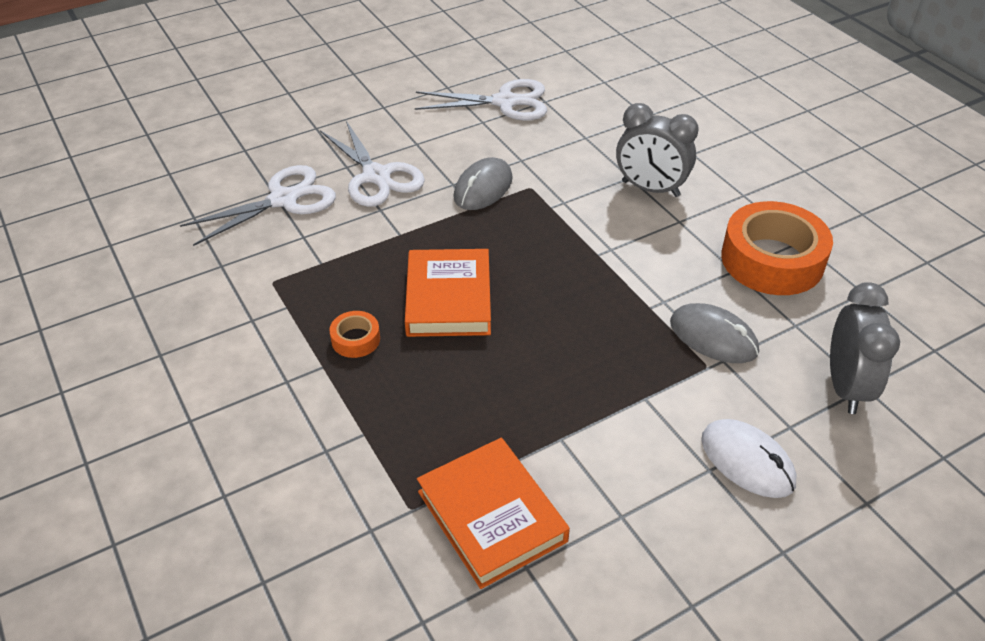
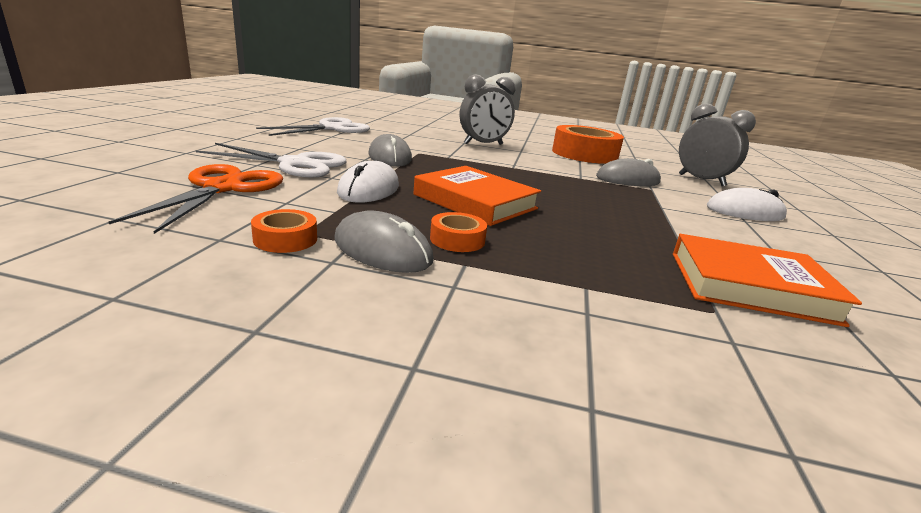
camera: 50 degrees left, 20 degrees down
white scissors [180,165,336,246] -> orange scissors [109,164,283,234]
none -> orange tape [251,209,317,253]
none -> grey mouse [334,211,434,273]
none -> white mouse [337,161,399,203]

